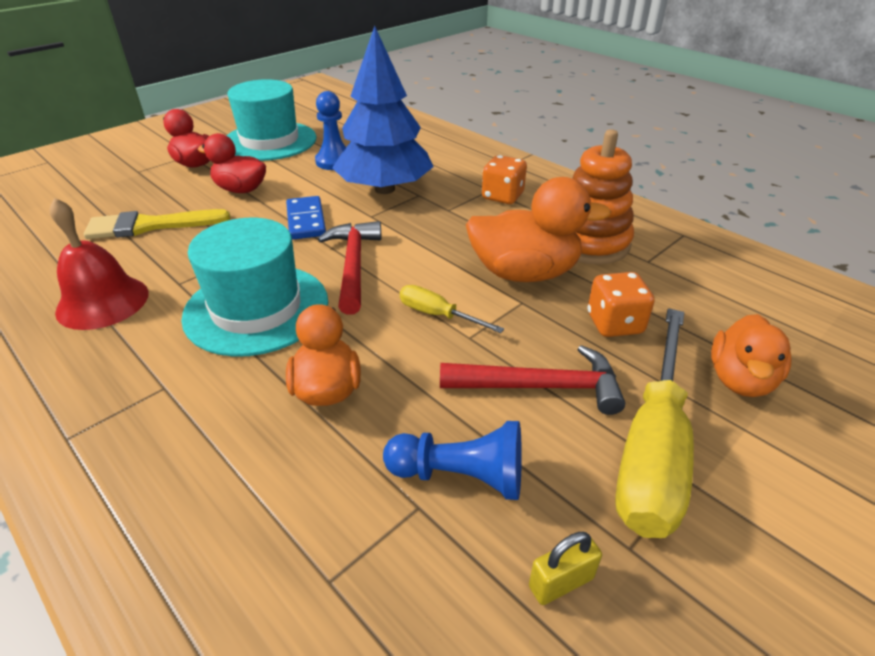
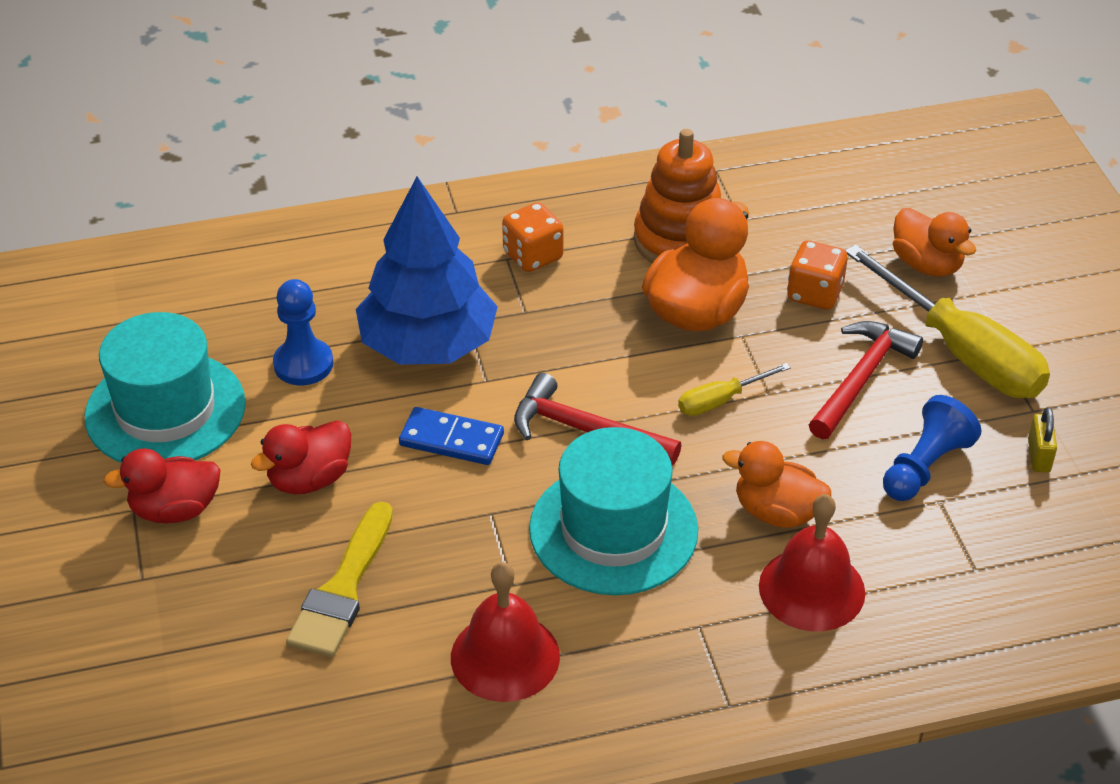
camera: 60 degrees left, 5 degrees up
none -> red bell [759,494,865,631]

